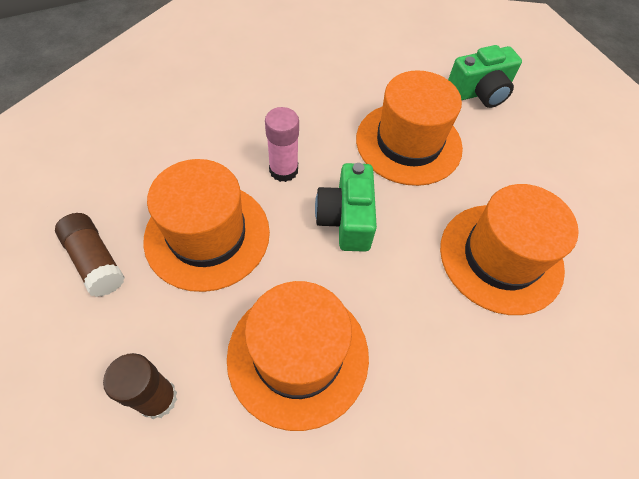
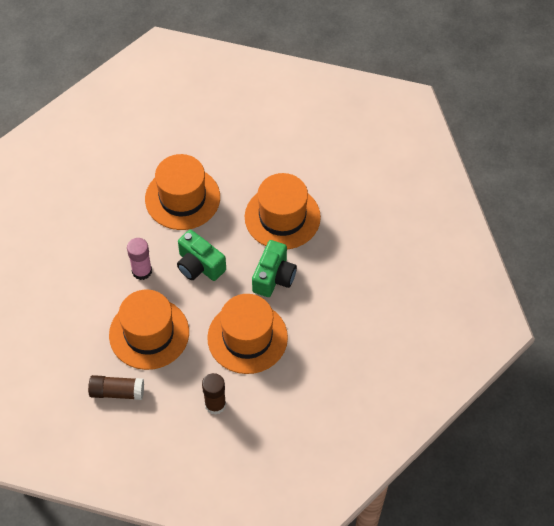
camera: 45 degrees left, 0 degrees up
green camera [448,45,522,108] -> green camera moved to [252,240,297,297]

